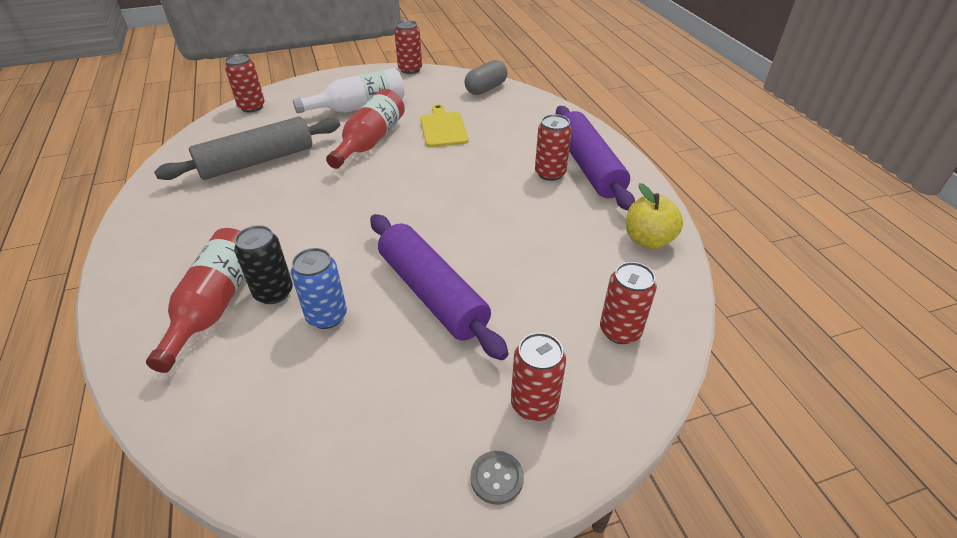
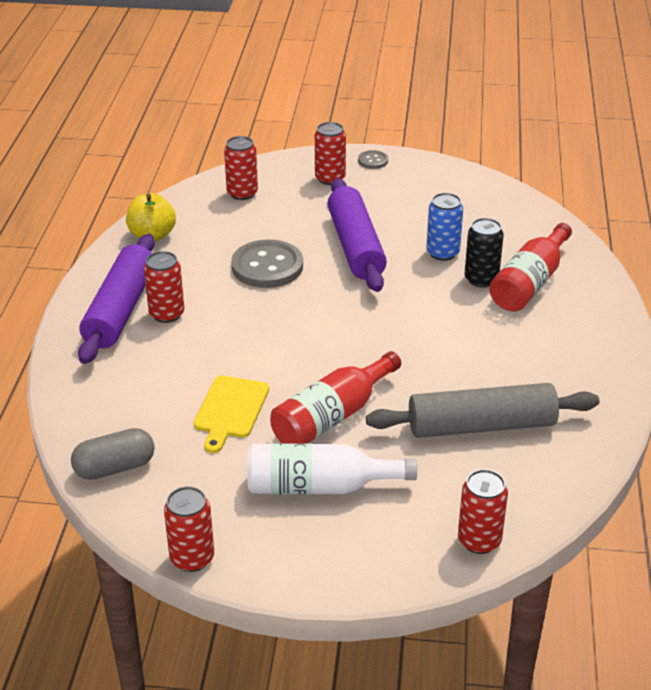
camera: 155 degrees left, 5 degrees down
none -> grey button [231,239,303,288]

